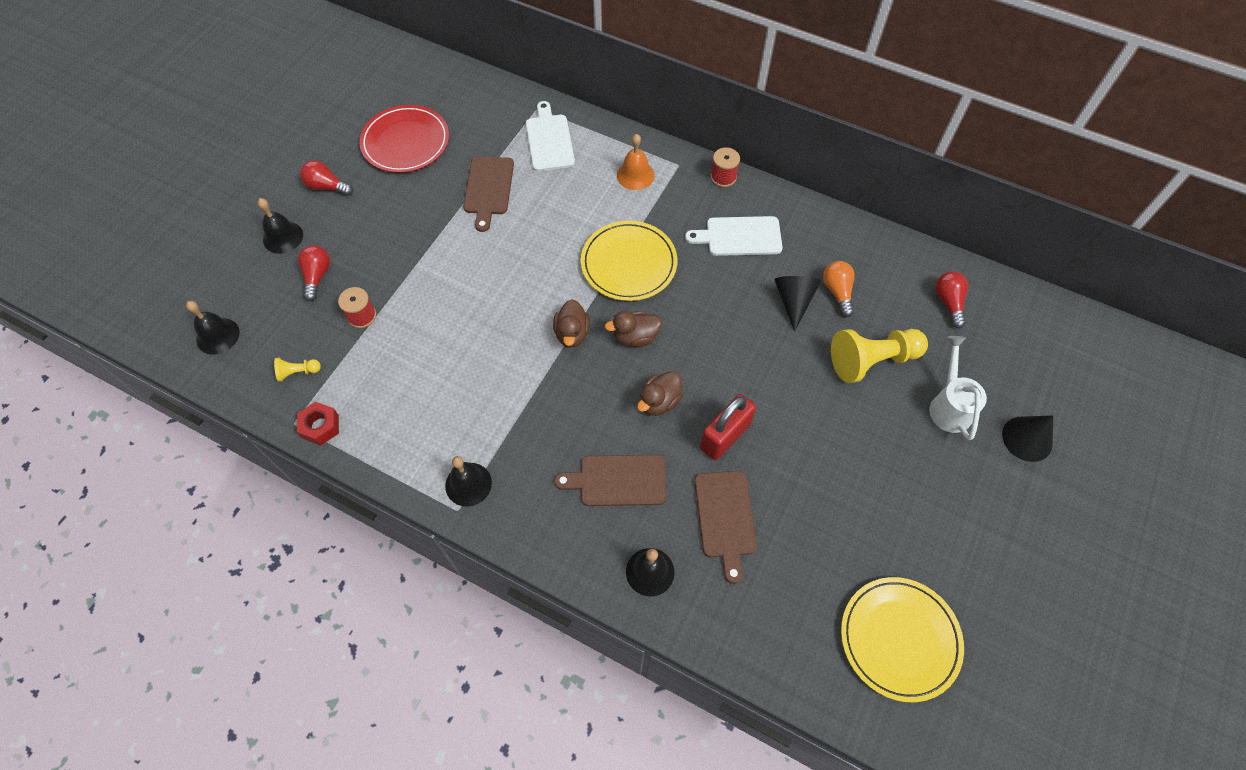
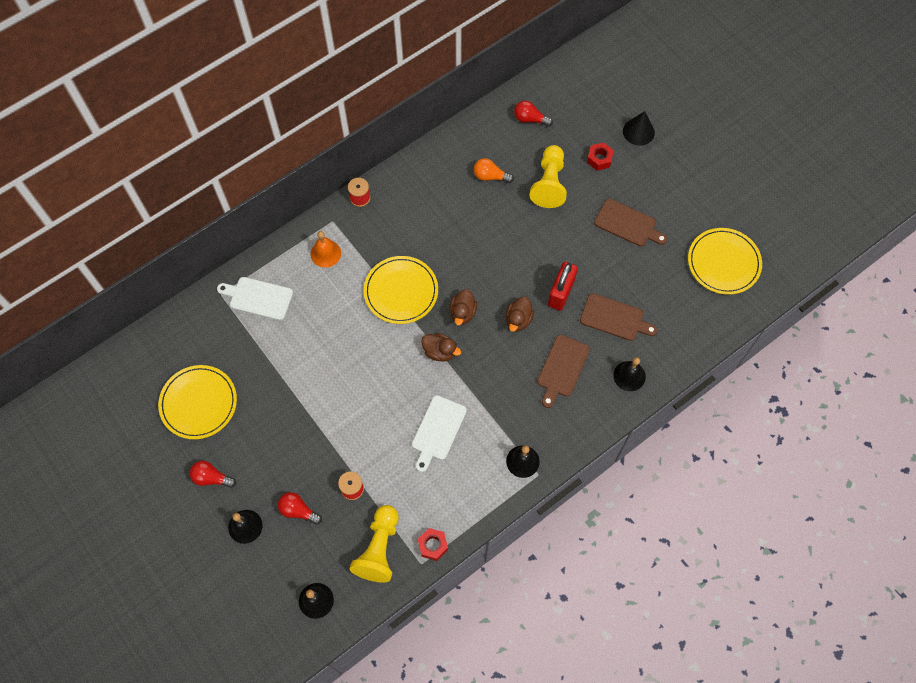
camera: 65 degrees left, 5 degrees up
yellow pawn [274,358,321,382] -> yellow pawn [350,505,398,583], size x2.21
red light bulb [300,160,353,196] -> red light bulb turned 60 degrees clockwise [189,461,236,488]
red plate [359,105,449,173] -> yellow plate [158,365,237,439]
brown cutting board [463,156,514,232] -> brown cutting board moved to [594,199,668,247]
brown duck [637,371,683,416] -> brown duck turned 45 degrees clockwise [506,297,534,332]
white cutting board [685,216,783,256] -> white cutting board moved to [412,395,467,472]
red padlock [700,394,756,460] -> red padlock turned 45 degrees clockwise [548,262,578,311]
black cone [774,276,821,332] -> none
white watering can [929,336,987,440] -> red nut [587,142,614,171]

